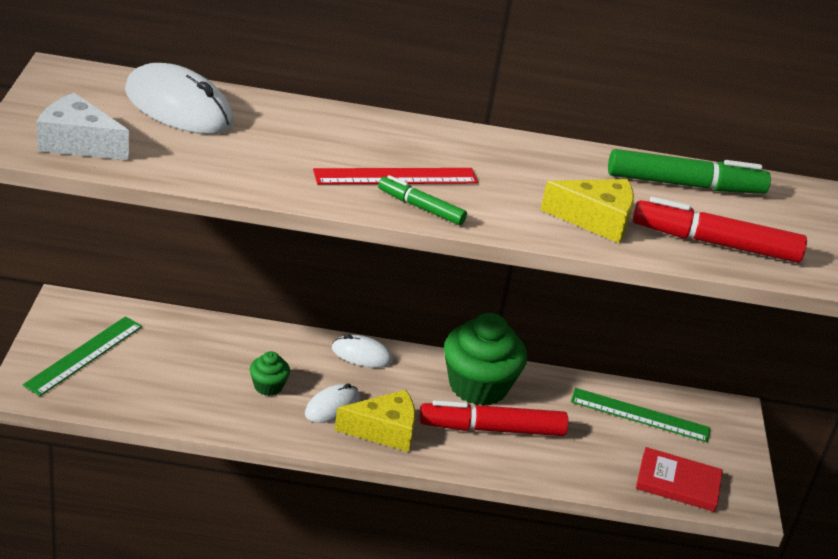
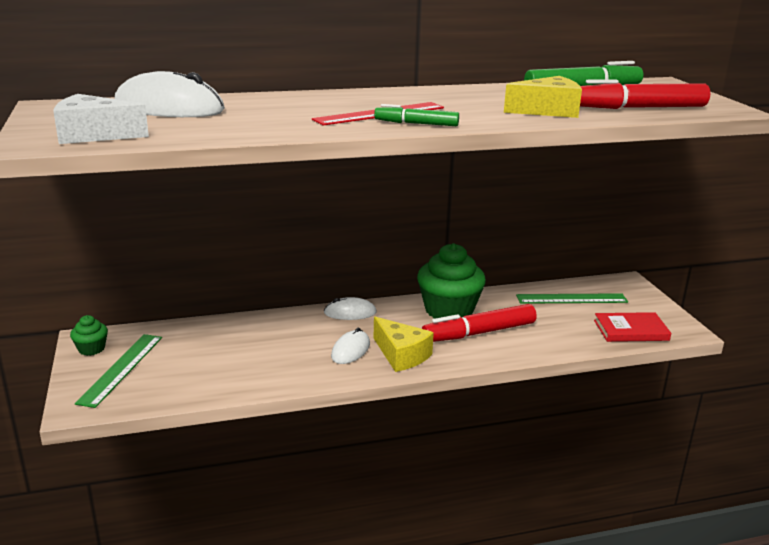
camera: 15 degrees left, 10 degrees down
green cupcake [250,351,290,396] -> green cupcake moved to [70,315,108,356]
yellow cheese [334,390,415,452] -> yellow cheese turned 75 degrees clockwise [374,317,434,372]

